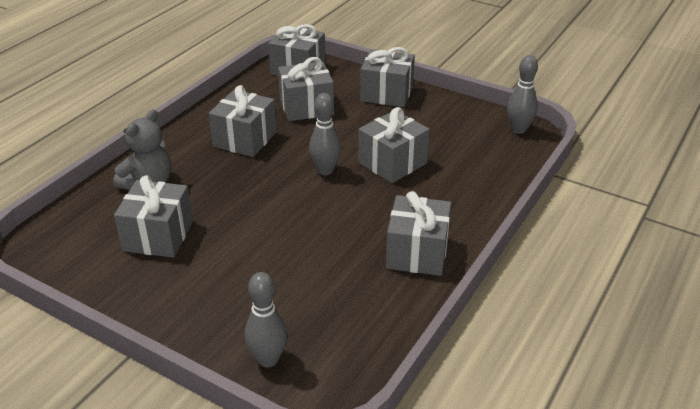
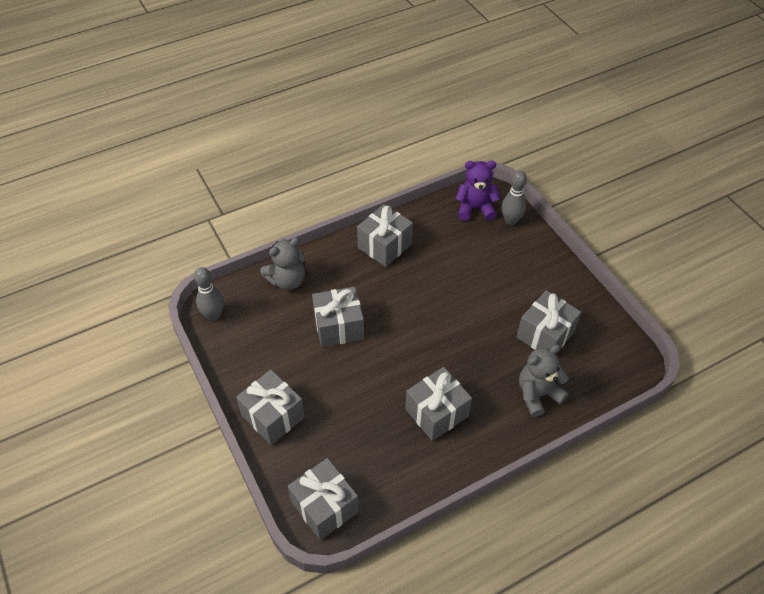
camera: 150 degrees left, 15 degrees up
grey gift [278,57,334,121] -> none
grey bowling pin [309,93,341,175] -> none
none -> grey teddy bear [260,237,305,290]
none -> purple teddy bear [456,161,501,221]

